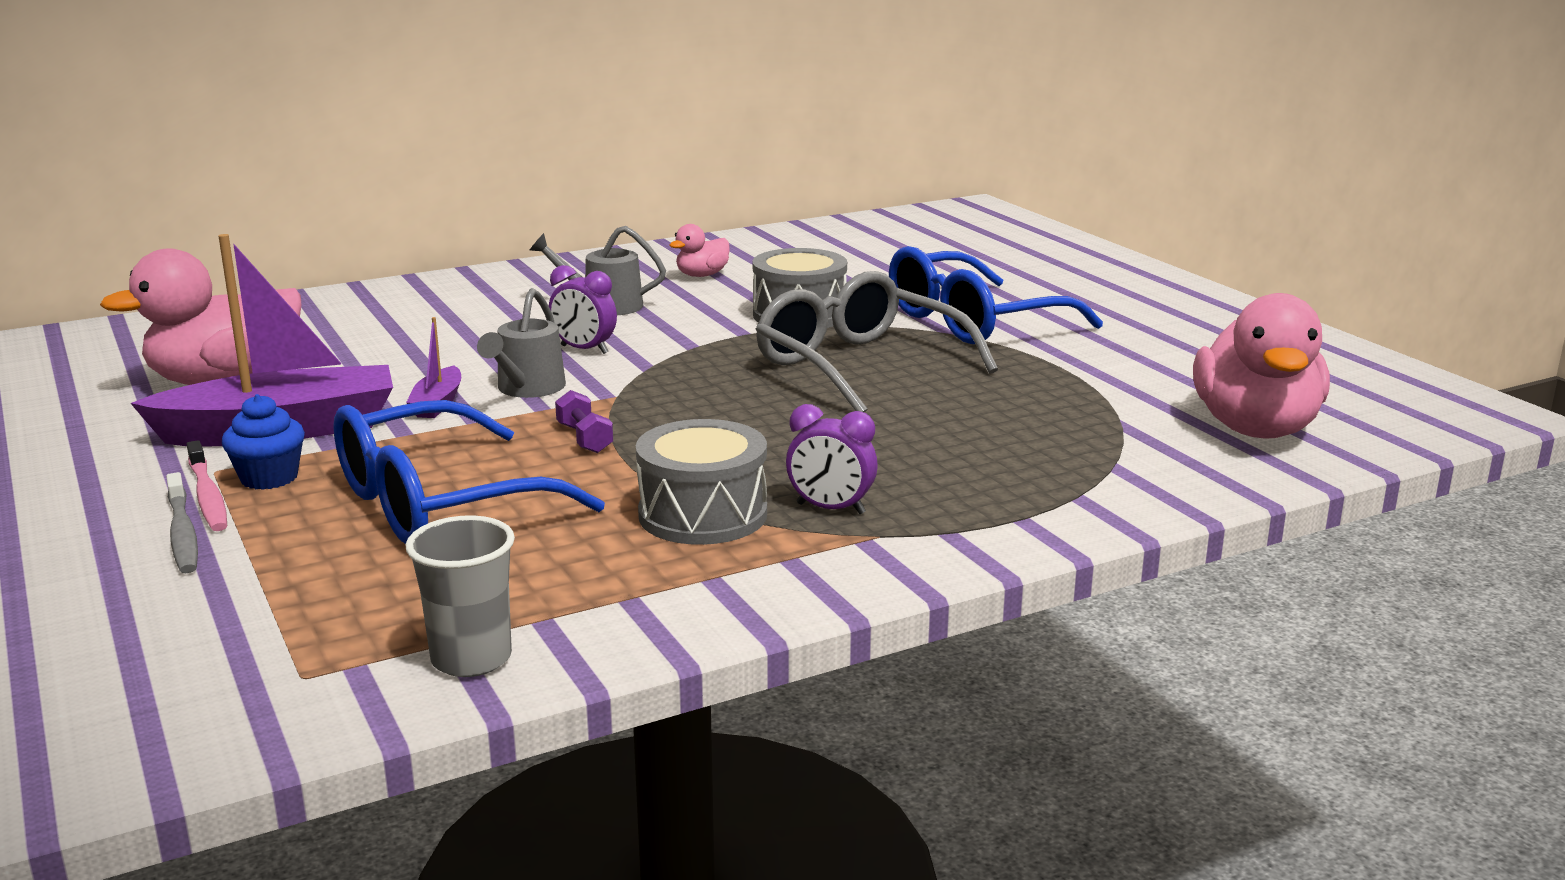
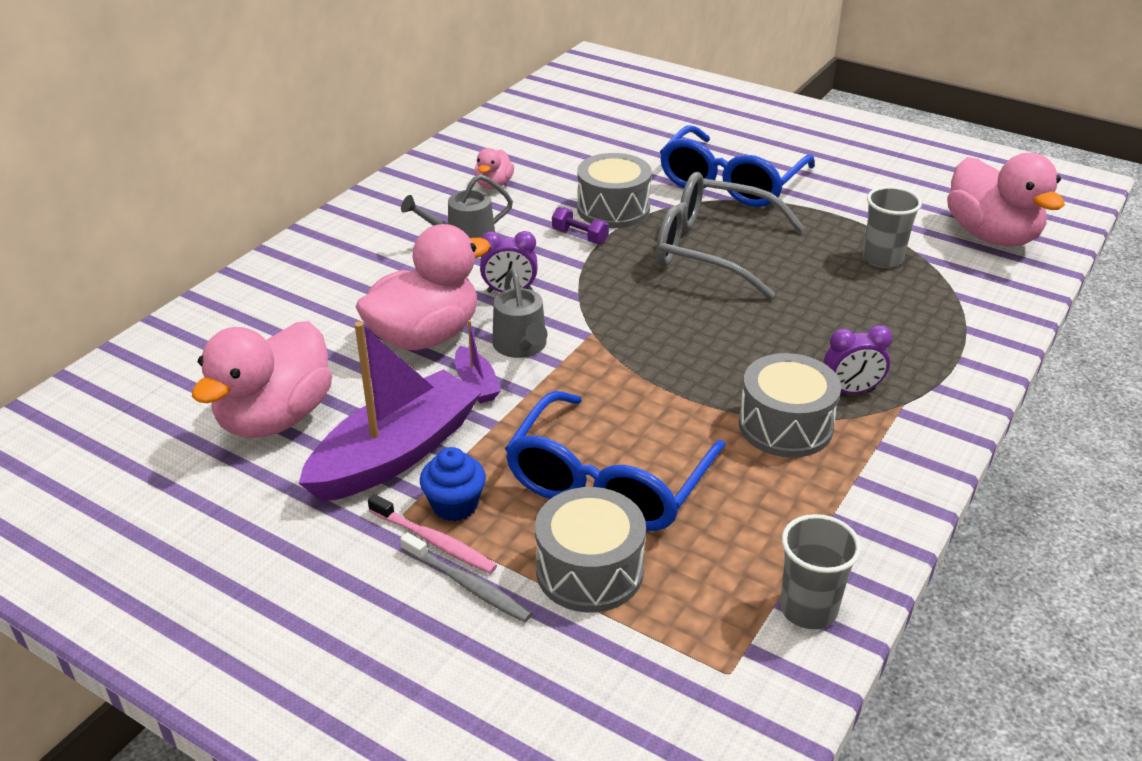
camera: 30 degrees left, 15 degrees up
purple dumbbell [555,390,613,453] -> purple dumbbell moved to [552,207,609,244]
none -> pink duck [356,224,491,350]
none -> grey drum [535,487,646,613]
none -> grey cup [863,186,922,268]

